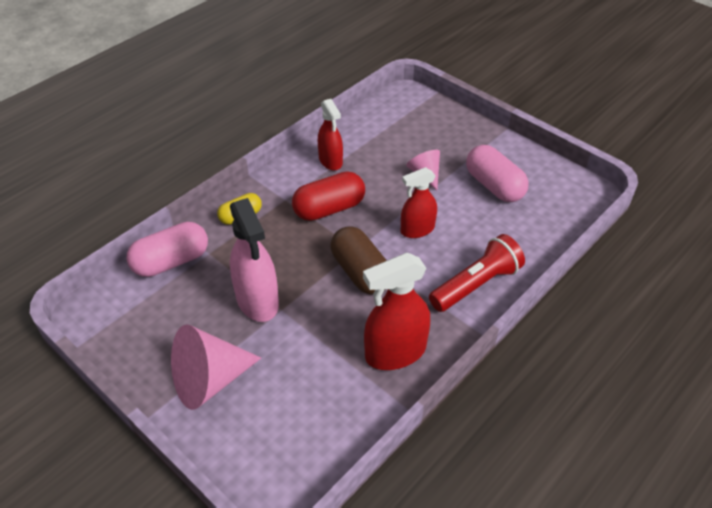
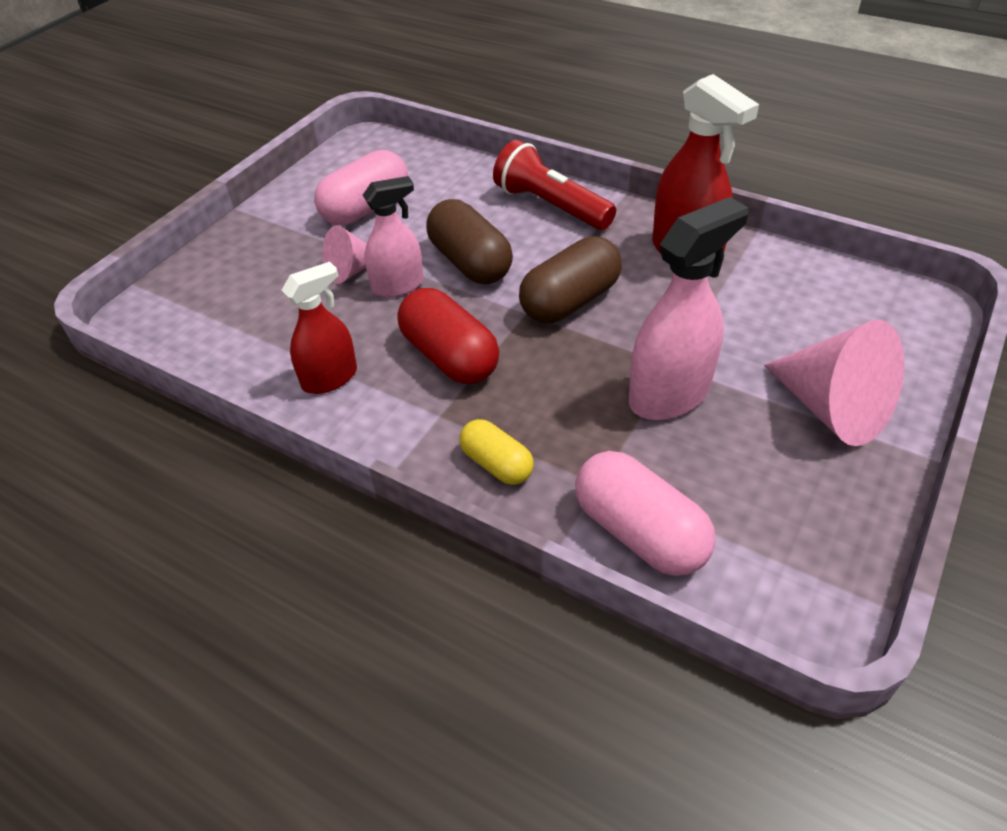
camera: 100 degrees left, 0 degrees up
red spray bottle [401,167,437,238] -> brown capsule [426,199,513,284]
none -> pink spray bottle [363,176,424,298]

